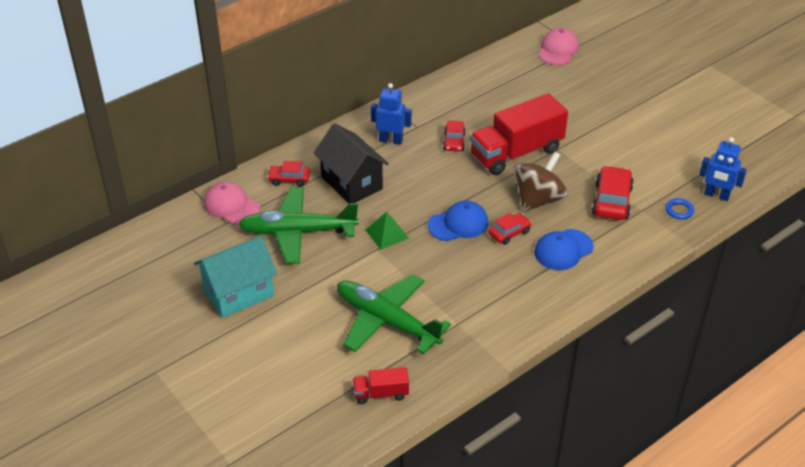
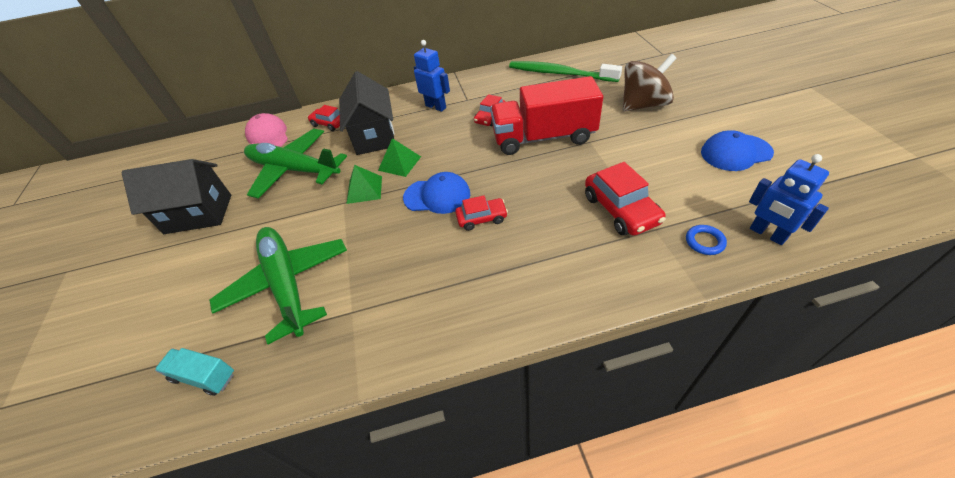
camera: 30 degrees right, 5 degrees up
turquoise house [194,236,277,318] -> black house [121,159,231,234]
red truck [353,367,409,404] -> turquoise truck [155,348,234,396]
brown spinning top [514,151,568,212] -> brown spinning top moved to [623,54,677,112]
blue cap [534,229,594,270] -> blue cap moved to [701,130,774,171]
pink cap [539,28,579,65] -> none
red car [592,166,634,220] -> red car turned 120 degrees clockwise [585,162,666,236]
none -> green pyramid [378,138,421,177]
none -> green toothbrush [509,61,622,82]

